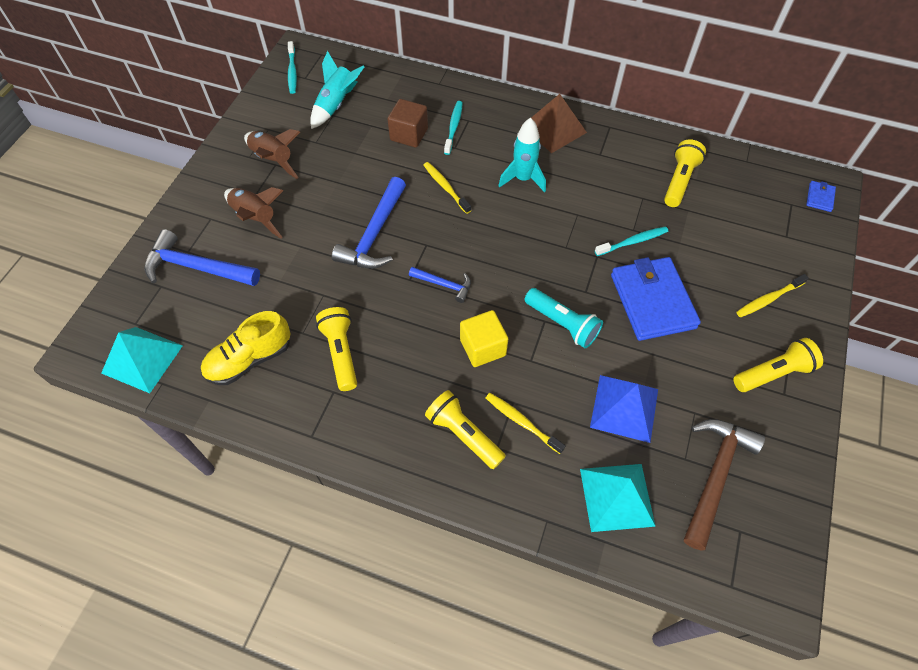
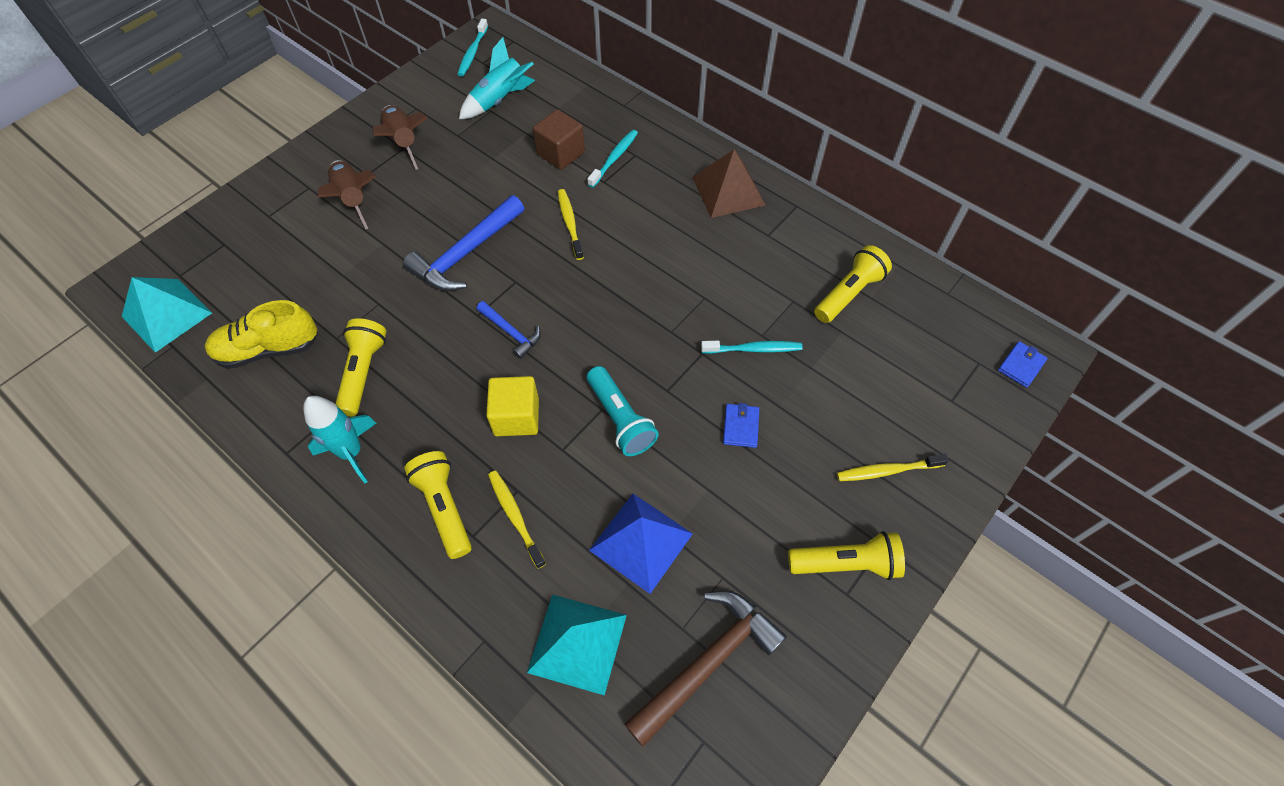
camera: 20 degrees right, 0 degrees up
blue hammer [144,229,260,286] -> none
turquoise rocket [498,118,546,192] -> turquoise rocket moved to [303,396,377,484]
blue wallet [611,257,701,341] -> blue wallet [723,403,759,448], size x0.42

